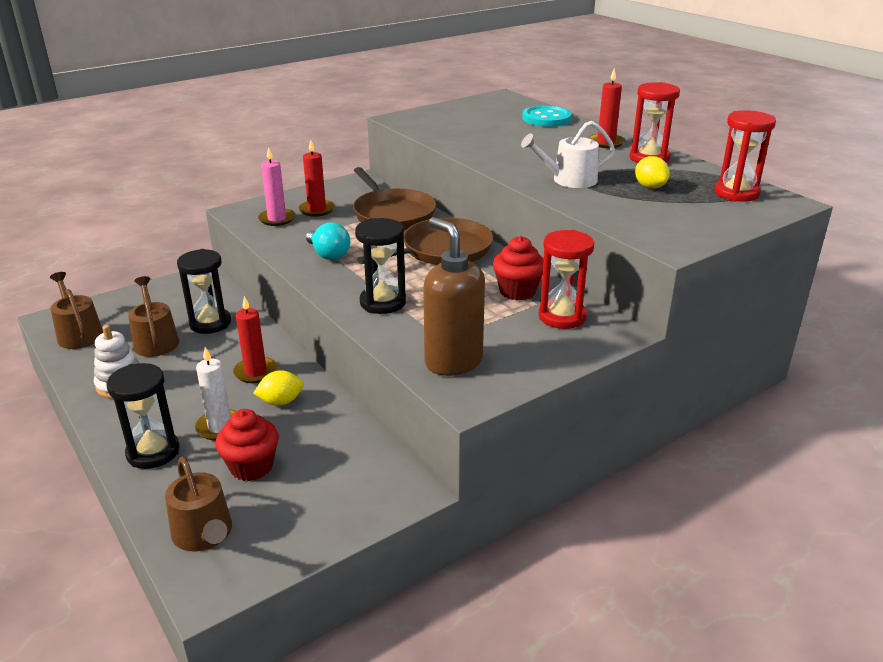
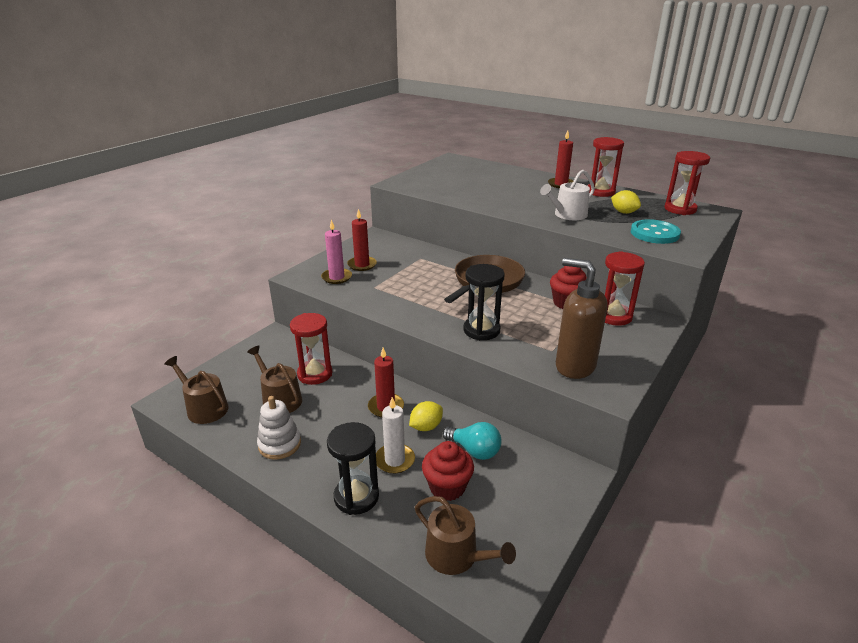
camera: 20 degrees left, 0 degrees up
black hourglass [177,249,231,334] -> red hourglass [290,313,332,385]
turquoise light bulb [306,222,350,260] -> turquoise light bulb moved to [442,422,502,460]
brown pan [353,167,436,230] -> none
turquoise button [522,106,572,127] -> turquoise button moved to [631,219,681,244]

